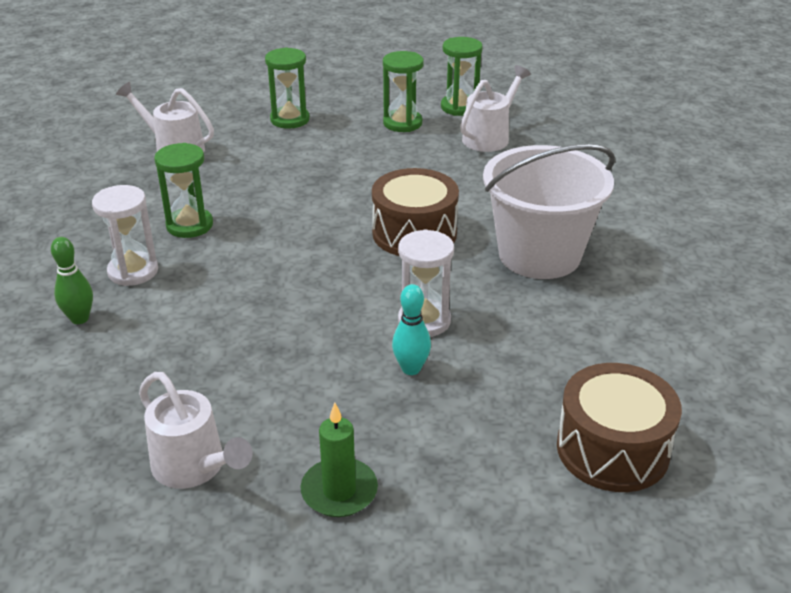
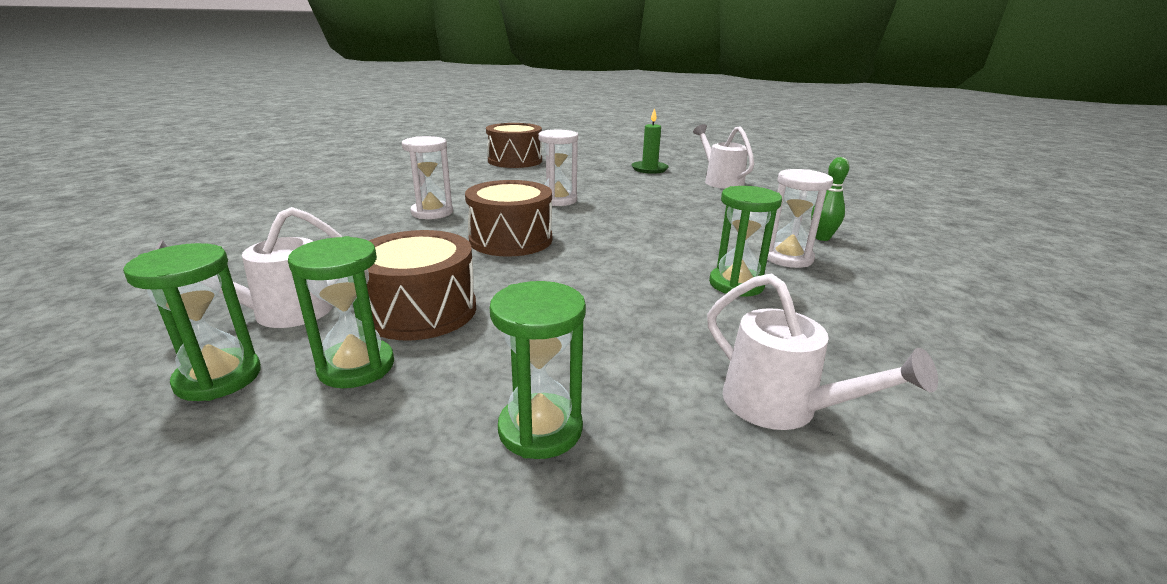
camera: 160 degrees left, 10 degrees down
turquoise bowling pin [392,284,431,375] -> none
white bucket [483,144,615,279] -> white hourglass [402,136,453,219]
none -> brown drum [367,230,476,340]

